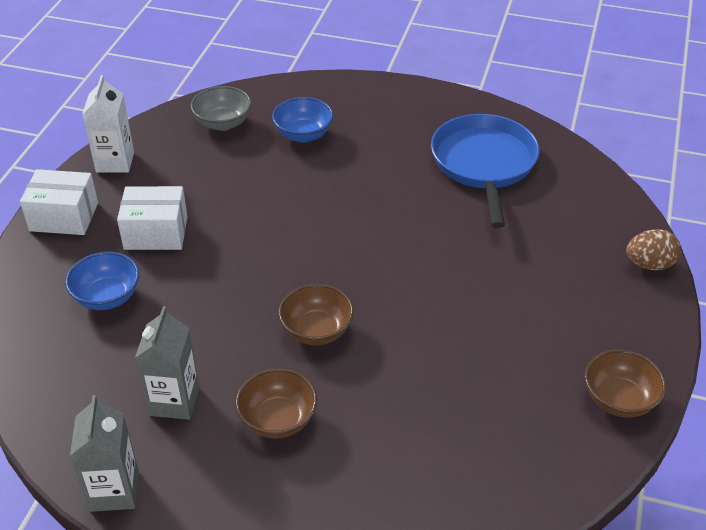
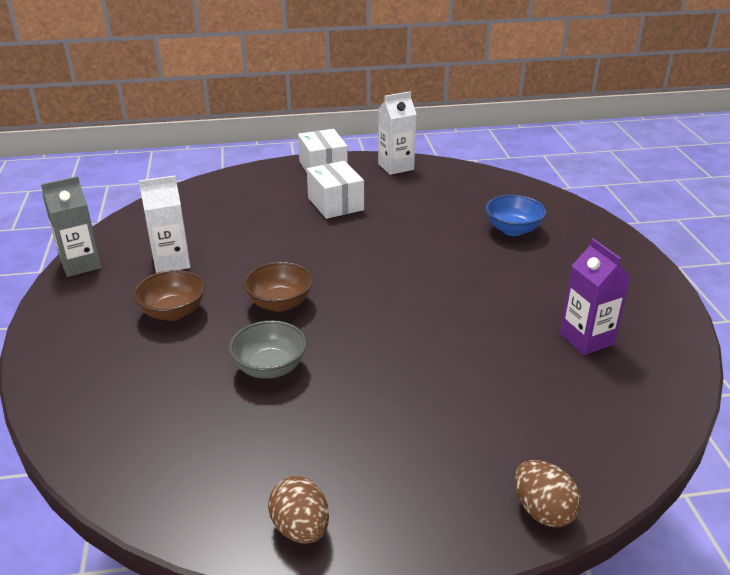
camera: 65 degrees right, 10 degrees down
blue bowl [65,252,139,310] -> none
grey carton [135,306,199,420] -> white carton [139,175,190,273]
grey bowl [190,86,251,131] -> grey bowl moved to [229,321,307,379]
blue pan [431,114,539,228] -> purple carton [560,238,631,355]
brown bowl [584,349,666,418] -> brown egg [268,476,329,544]

